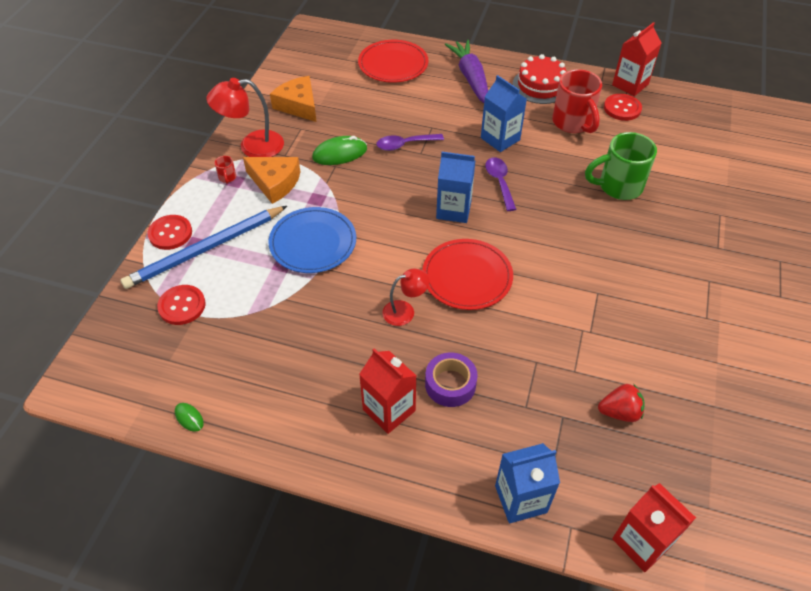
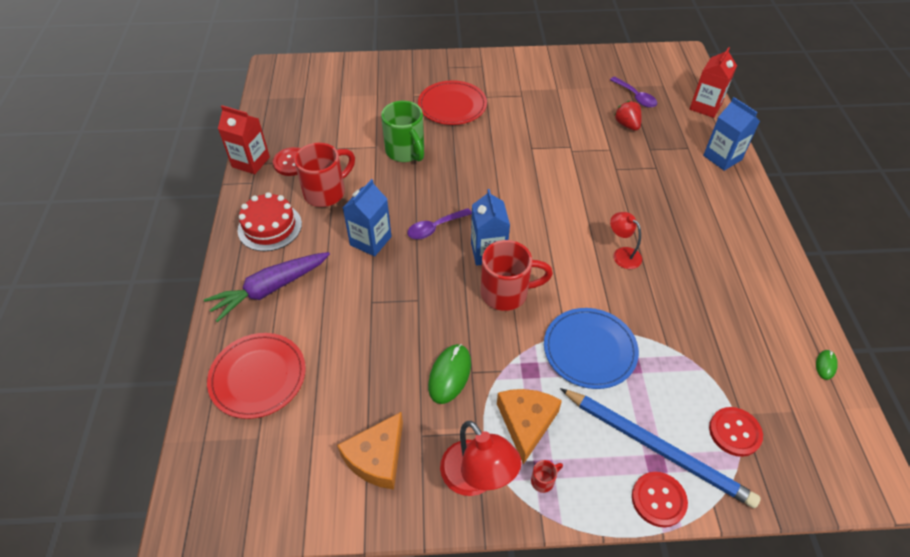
camera: 110 degrees left, 0 degrees up
green mouse [312,136,367,165] -> green mouse turned 60 degrees clockwise [428,344,471,404]
red carton [359,348,417,434] -> none
purple spoon [376,134,444,151] -> purple spoon moved to [610,77,657,108]
red plate [422,239,513,310] -> red plate moved to [418,80,487,125]
purple tape [425,352,478,407] -> none
none -> red mug [481,240,553,311]

